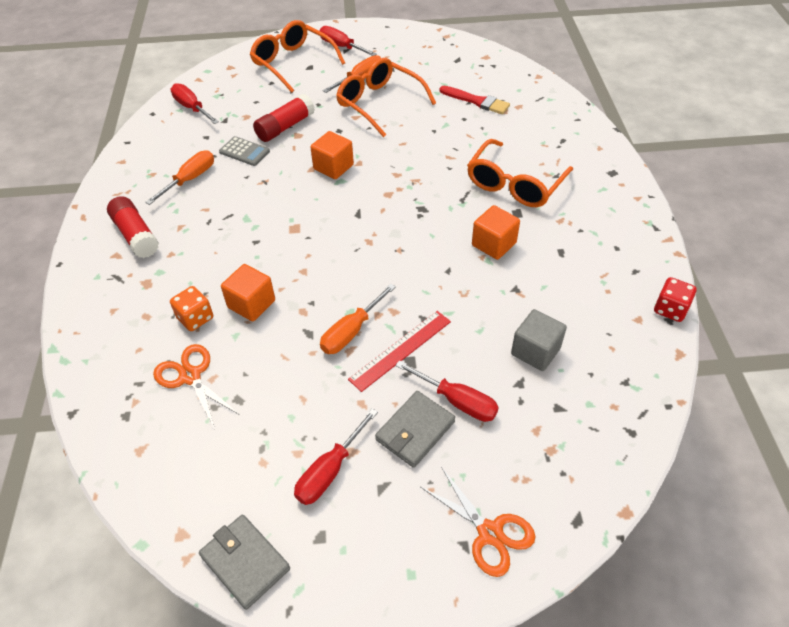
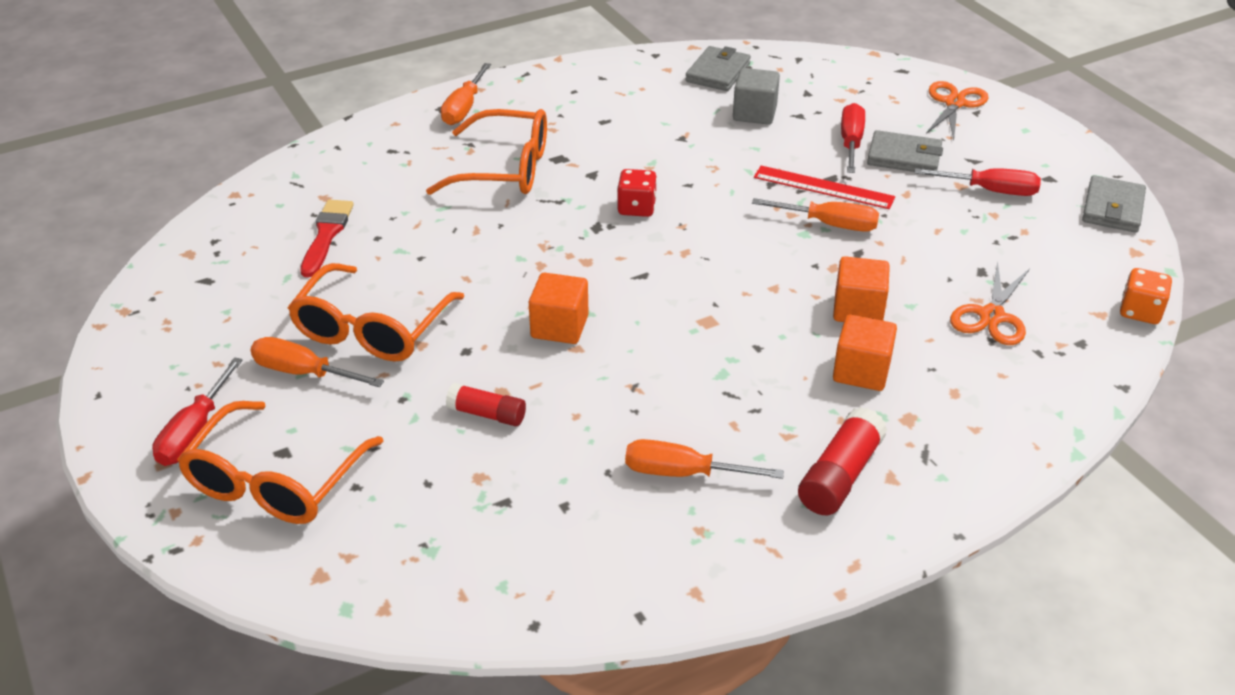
camera: 115 degrees left, 10 degrees down
red screwdriver [170,83,219,124] -> none
orange dice [170,286,213,331] -> orange dice moved to [1120,268,1172,324]
grey calculator [219,136,270,166] -> none
red glue stick [253,94,315,142] -> red glue stick [446,383,526,426], size x0.66
orange cube [472,205,520,260] -> orange cube moved to [833,314,897,391]
red dice [654,277,697,322] -> red dice moved to [617,169,657,217]
none -> orange screwdriver [441,63,491,125]
none -> grey wallet [685,46,751,91]

